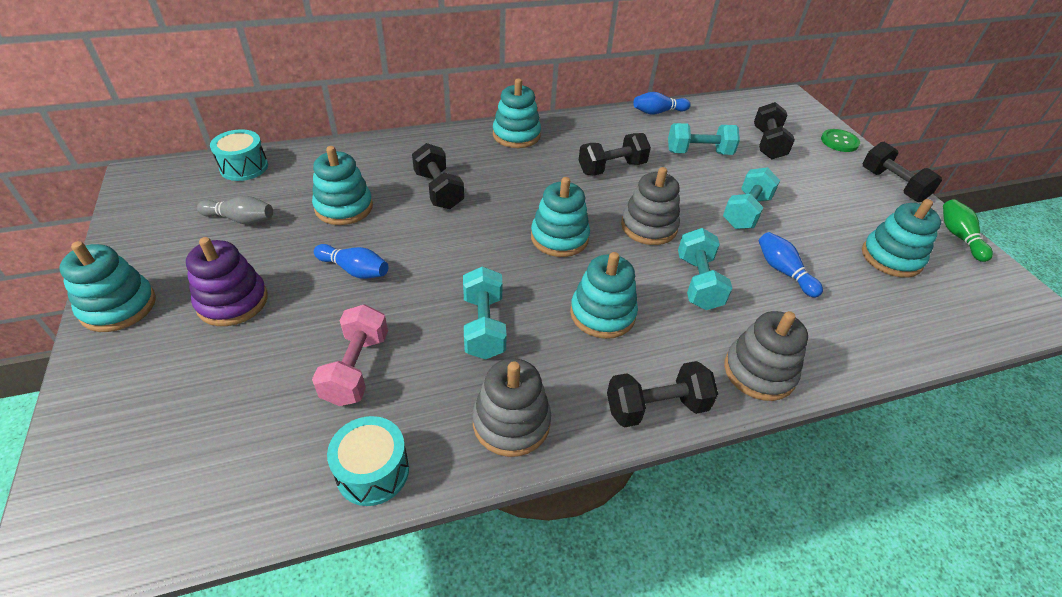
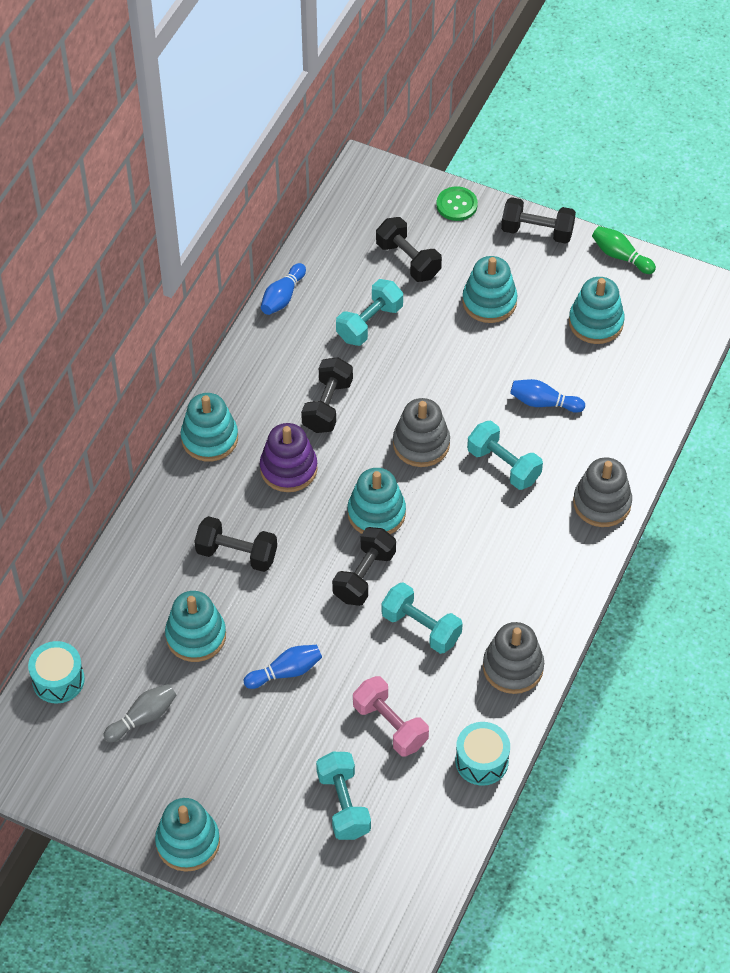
camera: 45 degrees left, 10 degrees up
purple stacking toy [186,237,268,326] -> purple stacking toy moved to [260,423,318,492]
turquoise stacking toy [570,252,638,339] -> turquoise stacking toy moved to [462,256,517,323]
black dumbbell [607,361,718,428] -> black dumbbell moved to [332,527,396,606]
turquoise dumbbell [723,167,780,229] -> turquoise dumbbell moved to [316,752,371,840]

